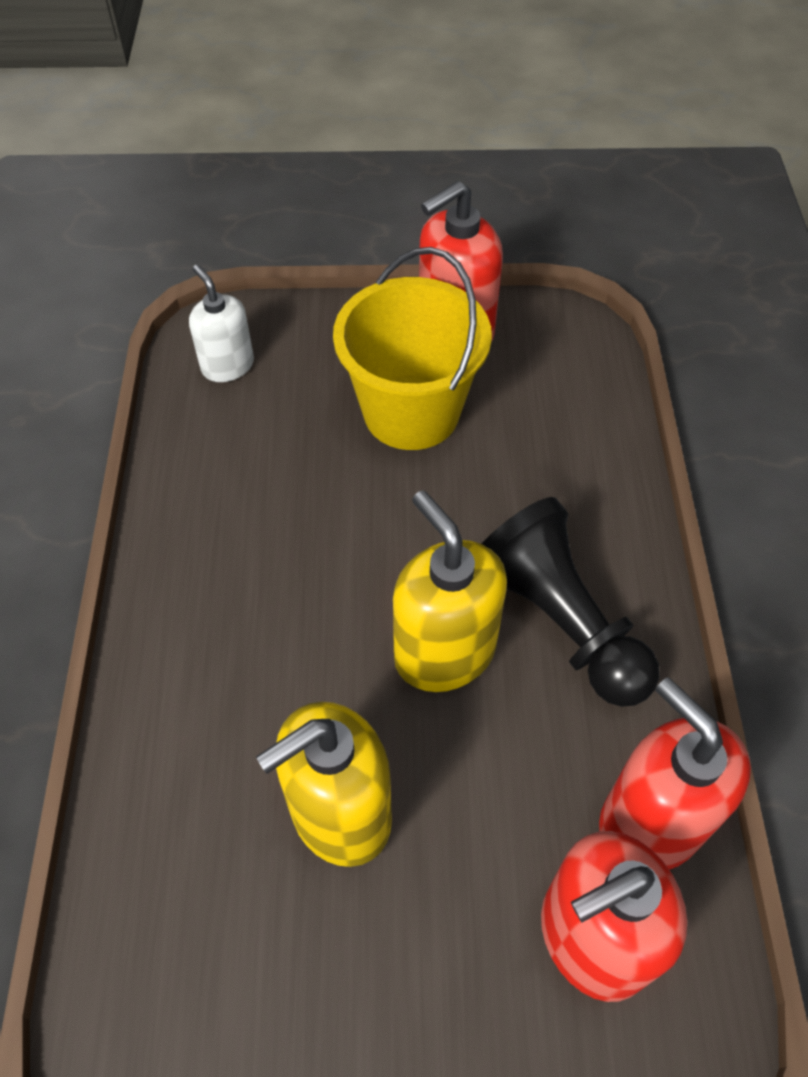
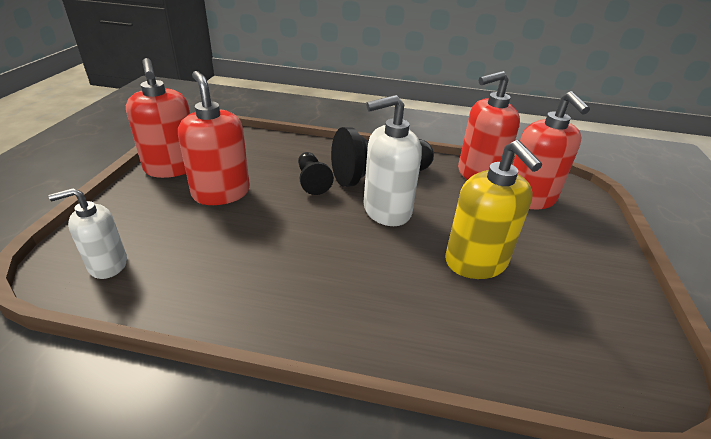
camera: 80 degrees left, 20 degrees down
yellow bucket [333,247,492,450] -> red soap dispenser [178,71,250,205]
yellow soap dispenser [393,490,507,692] -> white soap dispenser [363,95,422,226]
none -> black pawn [298,152,334,195]

